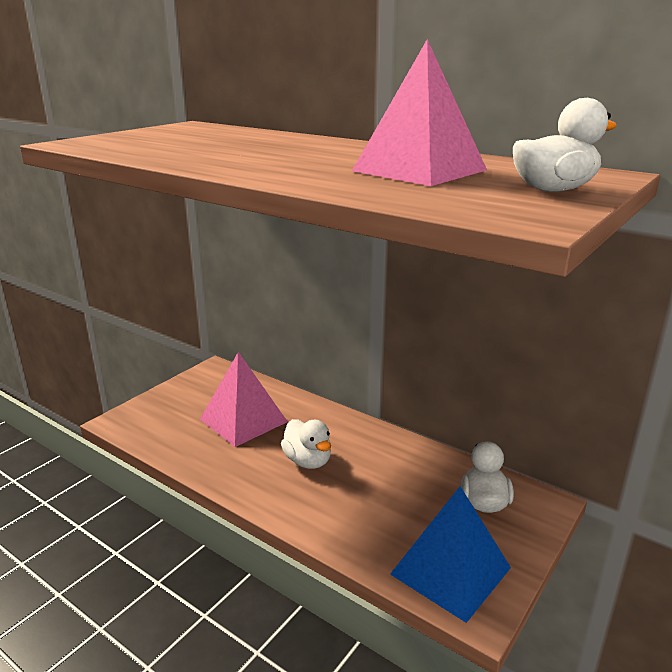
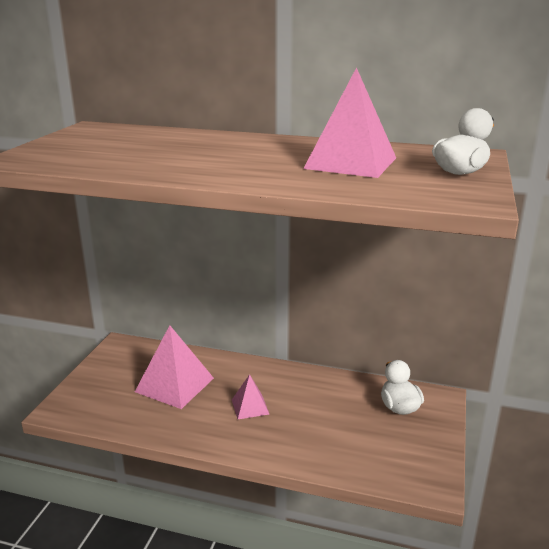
camera: 20 degrees left, 0 degrees up
white duck [281,419,331,469] -> pink pyramid [232,374,269,419]
blue pyramid [390,486,511,623] -> none

